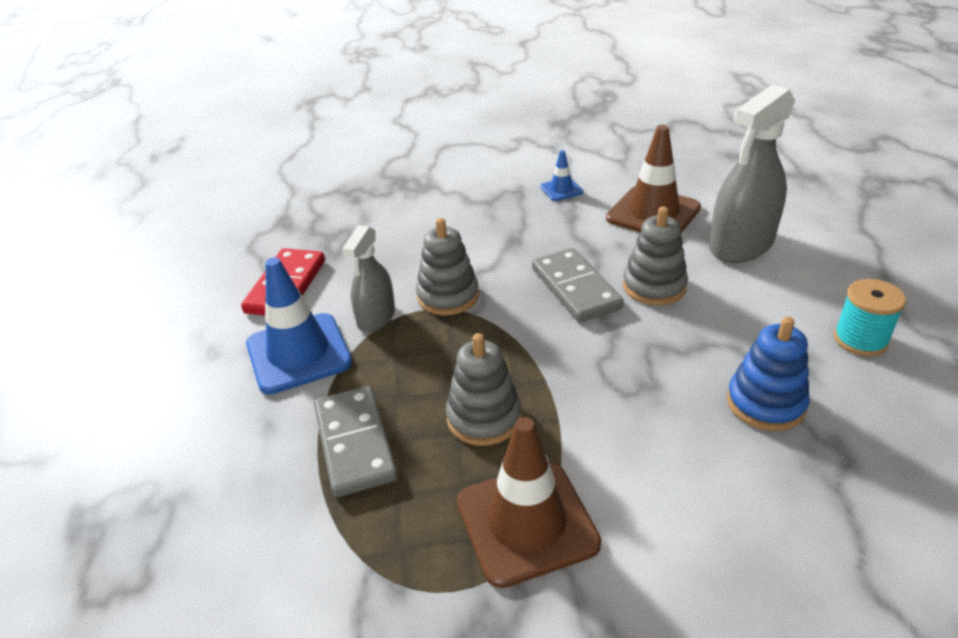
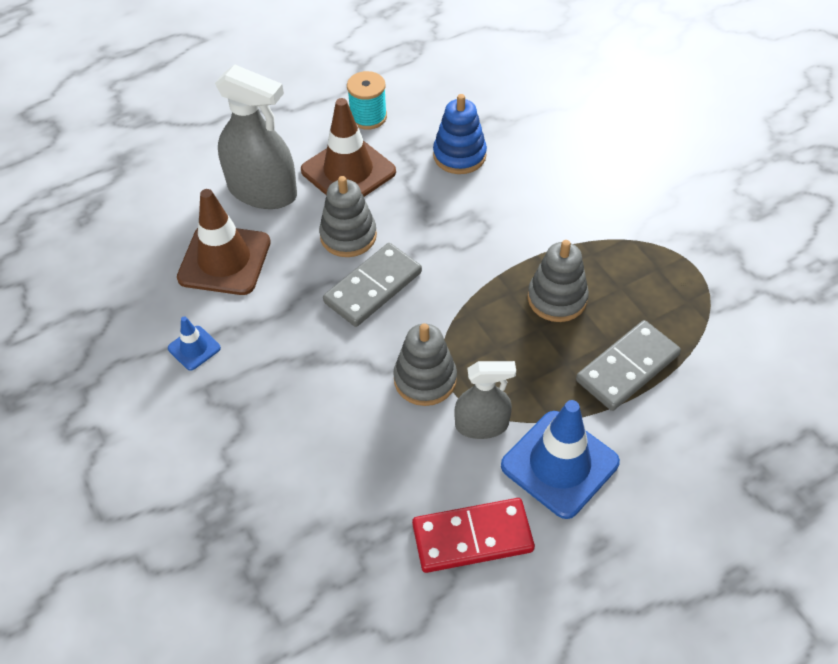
camera: 115 degrees left, 15 degrees up
brown traffic cone [457,417,601,588] -> brown traffic cone moved to [301,98,396,197]

